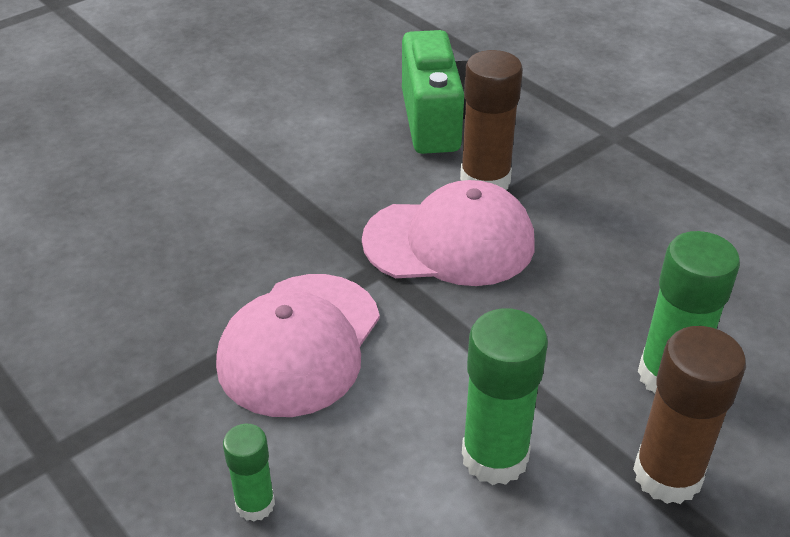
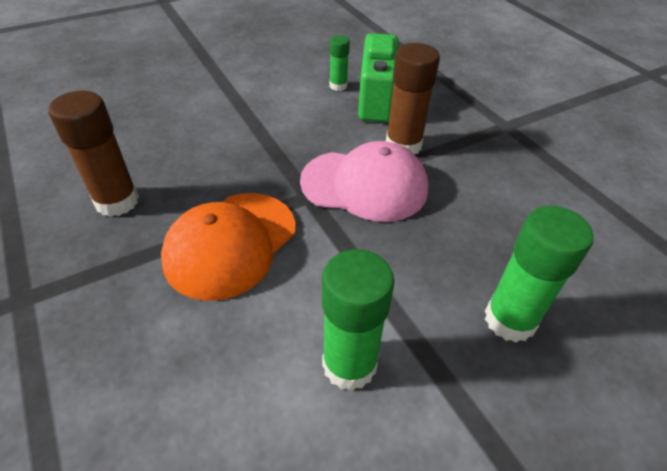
camera: 10 degrees right, 5 degrees up
pink cap [216,274,380,417] -> orange cap [161,193,296,301]
green glue stick [223,423,275,522] -> green glue stick moved to [330,35,350,91]
brown glue stick [633,326,746,504] -> brown glue stick moved to [48,91,139,217]

